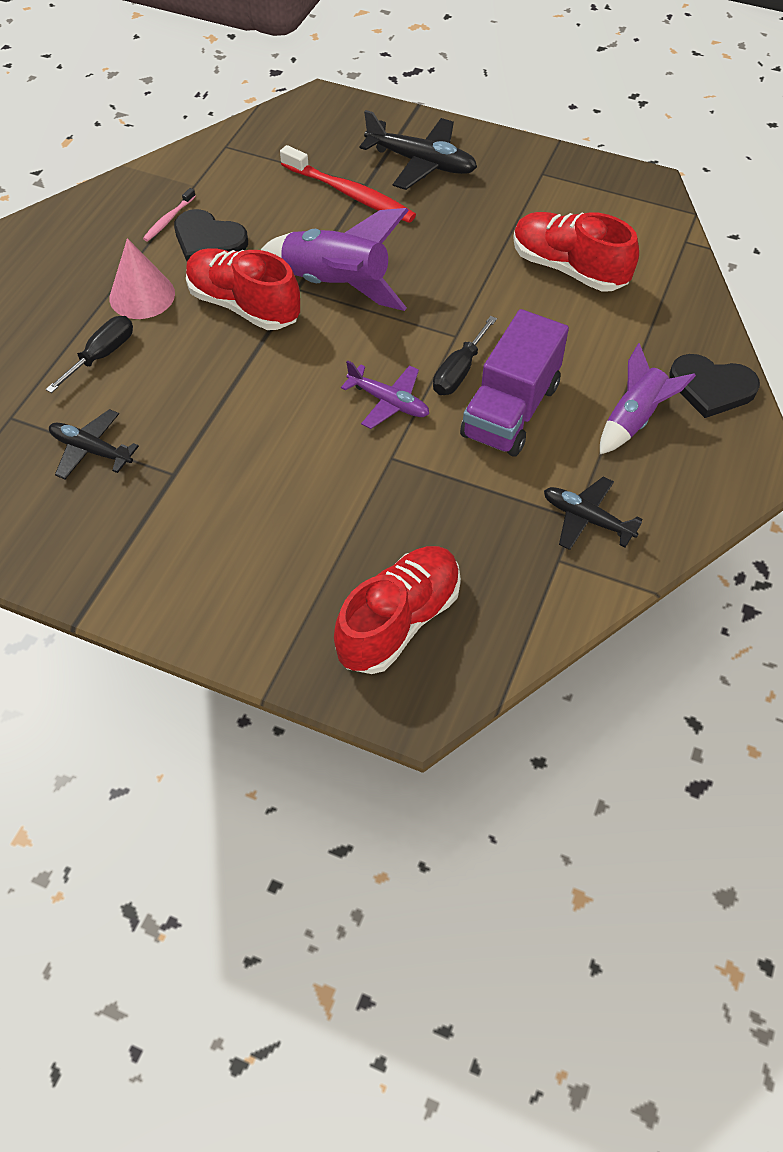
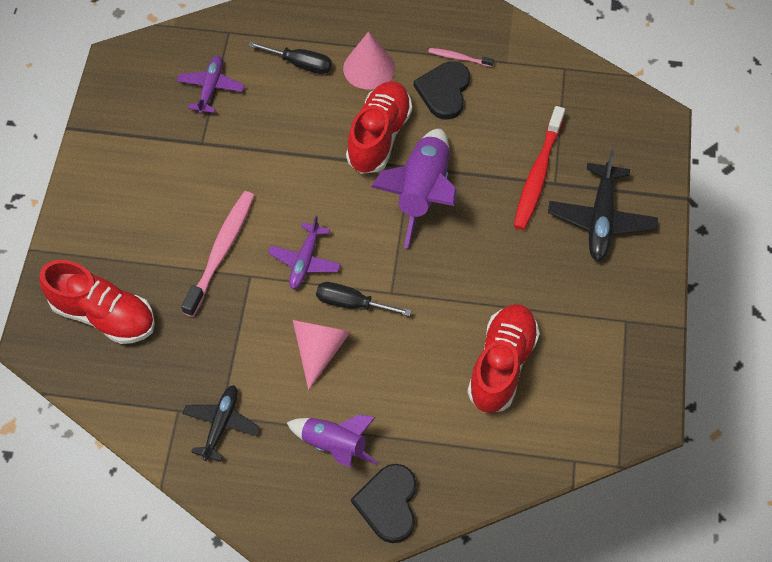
camera: 75 degrees right, 5 degrees up
black plane [49,409,139,479] -> purple plane [177,56,244,114]
purple truck [460,309,569,457] -> pink cone [293,320,351,390]
none -> pink toothbrush [181,191,254,317]

